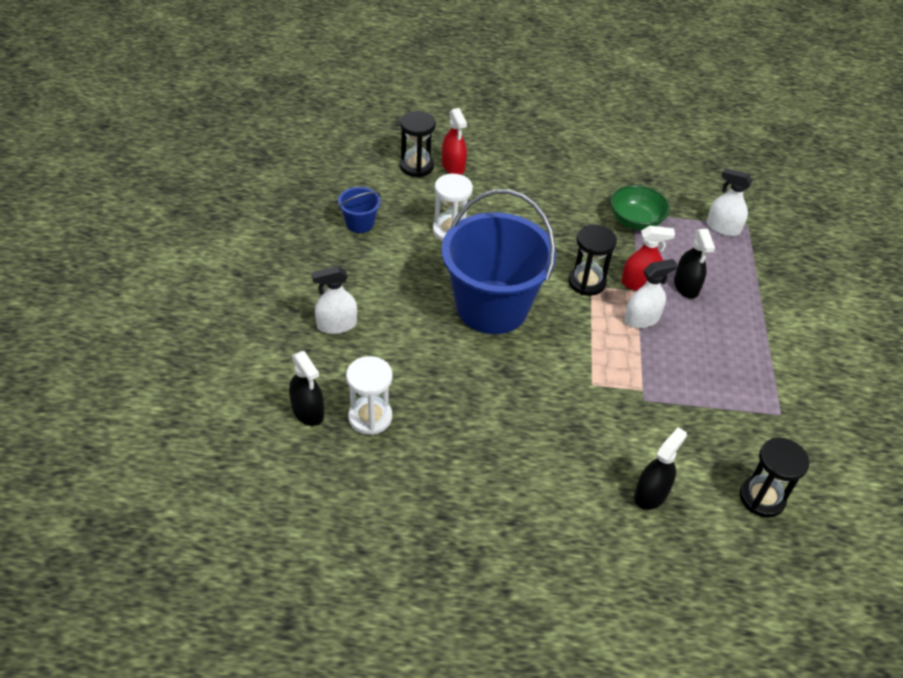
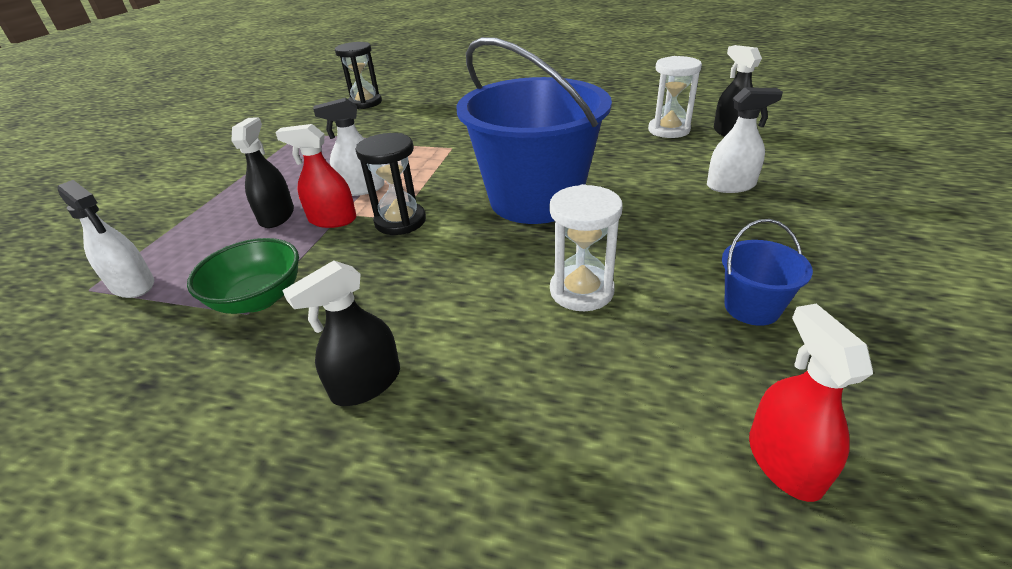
camera: 165 degrees left, 10 degrees down
black hourglass [400,111,436,177] -> none
red spray bottle [442,108,467,175] -> red spray bottle moved to [749,304,873,502]
black spray bottle [634,427,687,510] -> black spray bottle moved to [282,260,400,406]

